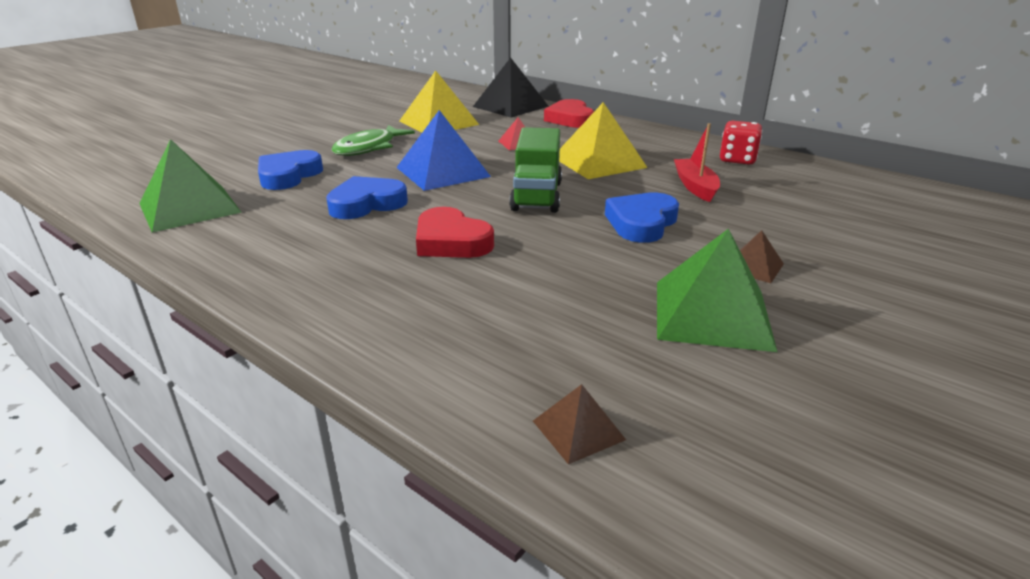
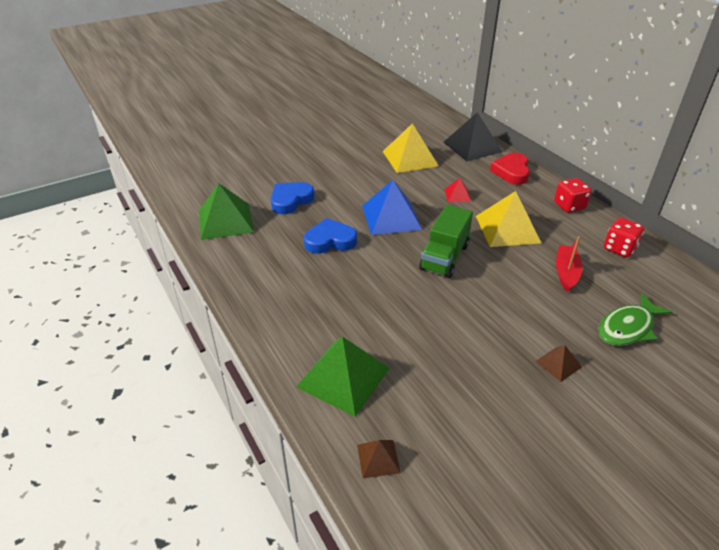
camera: 20 degrees right, 10 degrees up
green fish [332,125,415,156] -> green fish moved to [598,293,673,346]
red heart [416,207,494,258] -> none
blue heart [605,192,679,243] -> none
green pyramid [657,229,778,352] -> green pyramid moved to [296,336,390,417]
none -> red dice [554,178,591,213]

